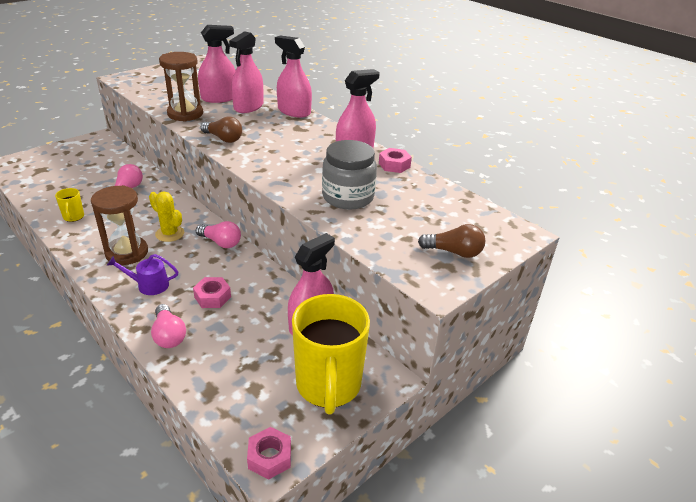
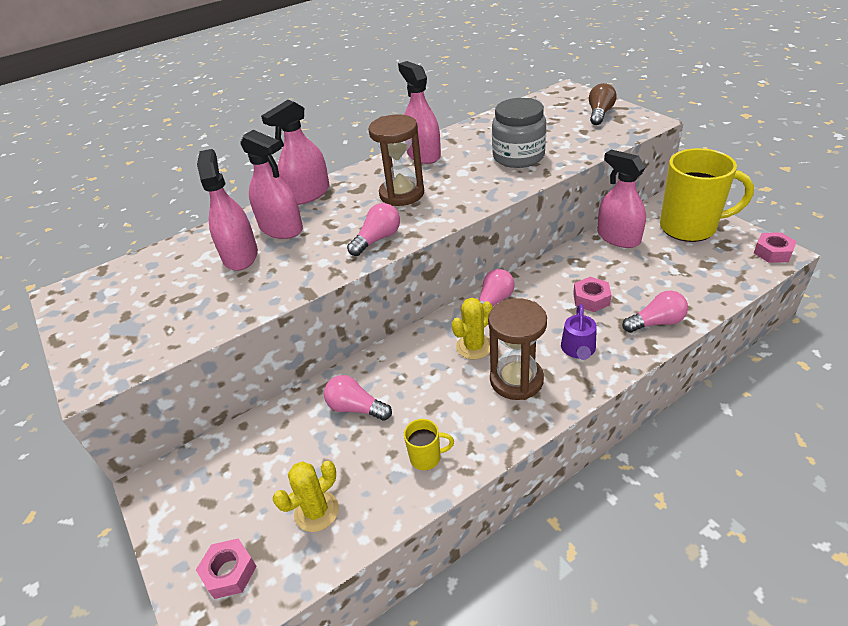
camera: 75 degrees left, 5 degrees up
brown hourglass [159,52,203,122] -> brown hourglass moved to [369,114,424,206]
brown light bulb [201,116,242,143] -> pink light bulb [347,203,400,256]
pink nut [379,148,412,173] -> pink nut moved to [196,539,257,599]
none -> yellow cactus [273,461,339,532]

